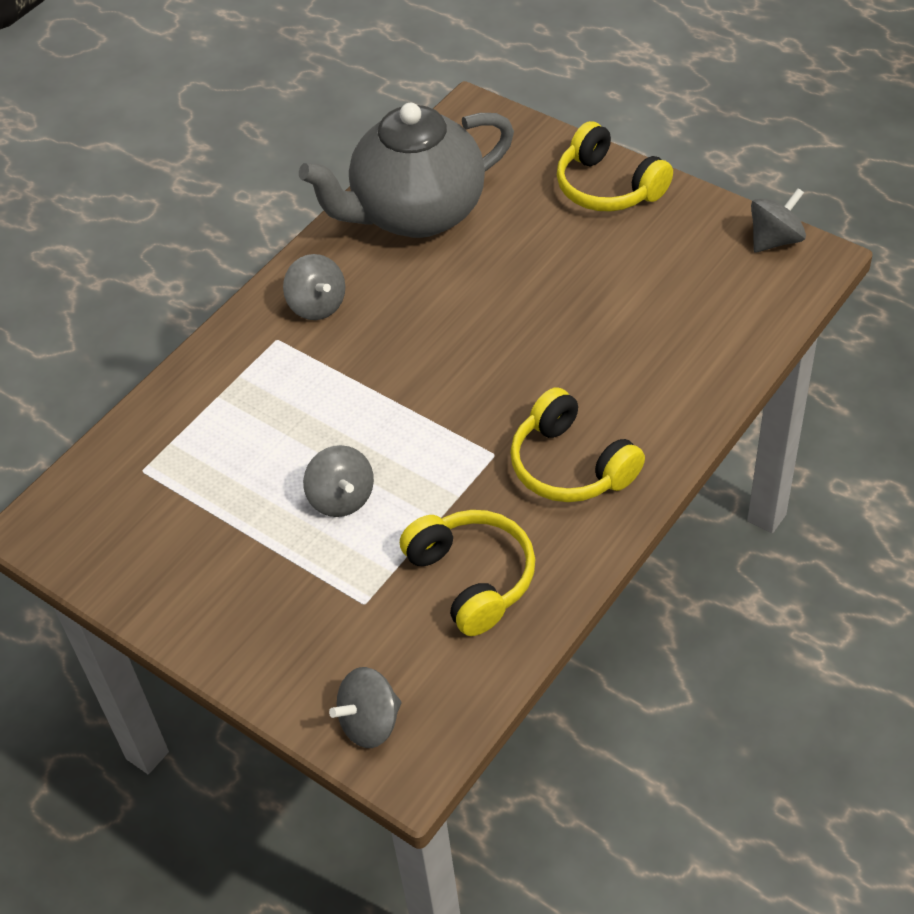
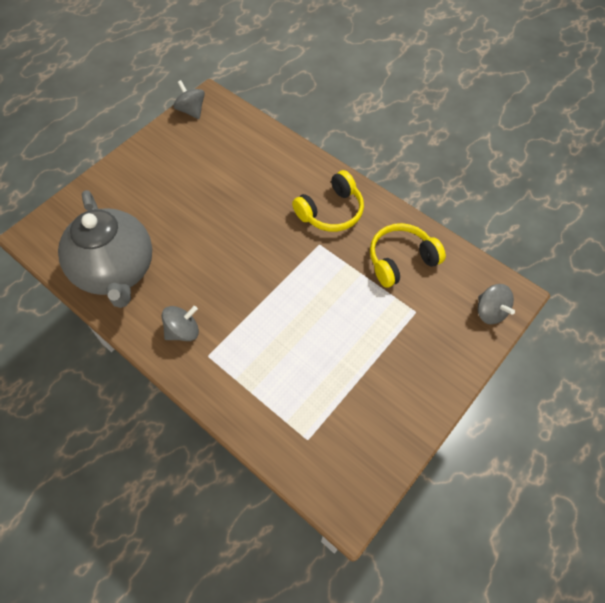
camera: 90 degrees left, 10 degrees up
grey spinning top [303,445,374,517] -> none
yellow headphones [557,121,673,212] -> none

